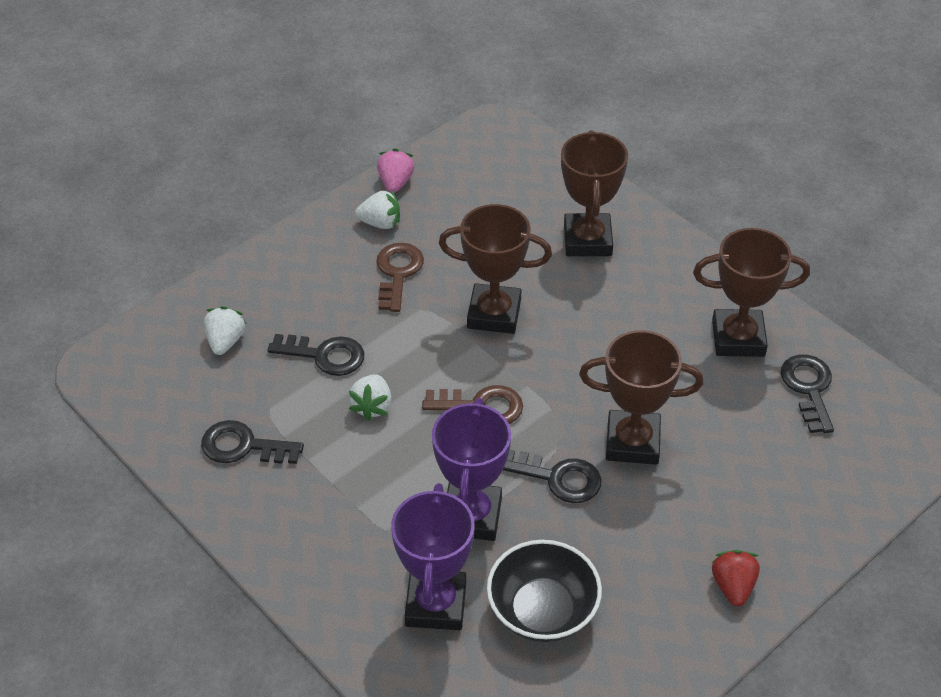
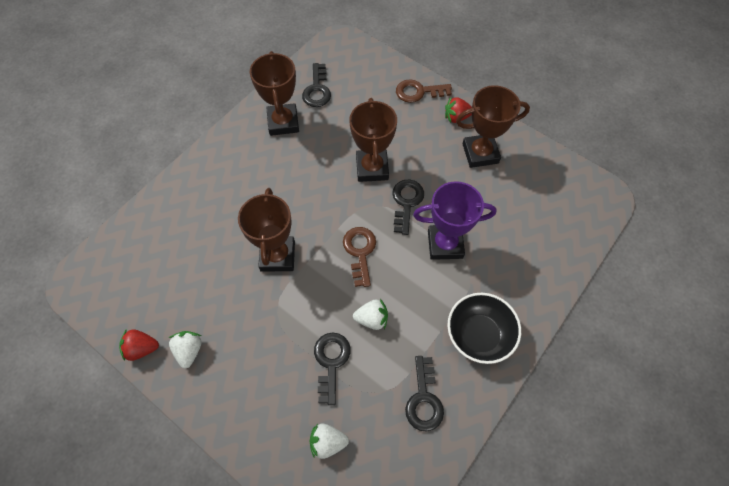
camera: 100 degrees left, 15 degrees up
brown key [376,243,424,312] -> brown key moved to [396,79,452,103]
pink strawberry [377,148,414,193] -> red strawberry [119,329,159,361]
purple trophy [391,483,475,630] -> none
black bowl [487,540,602,642] -> black bowl moved to [447,293,521,364]
brown trophy [561,130,628,256] -> brown trophy moved to [456,85,530,168]
black key [780,354,834,433] -> black key turned 75 degrees counterclockwise [302,63,331,107]

